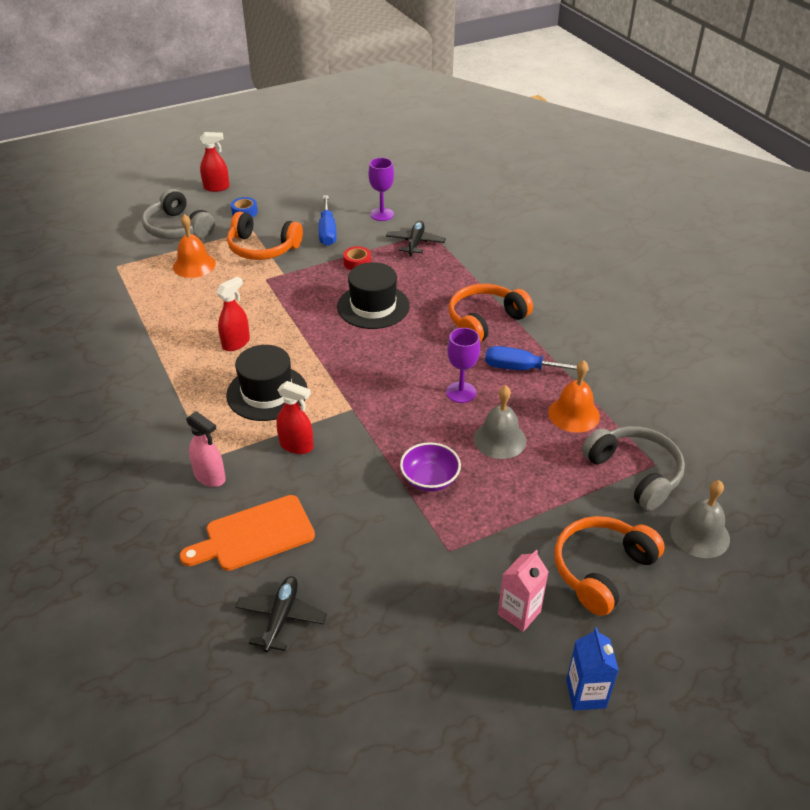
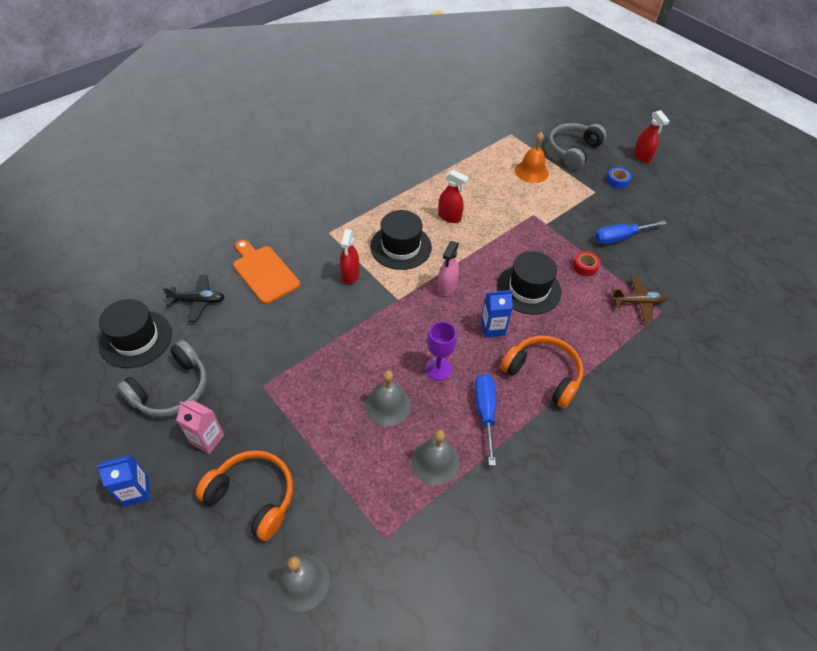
camera: 75 degrees right, 10 degrees up
pink spray bottle [186,411,225,487] -> pink spray bottle moved to [438,241,459,296]
orange headphones [227,212,303,260] -> none
purple goblet [368,158,394,221] -> none
black plane [386,221,446,257] -> brown plane [611,277,667,323]
purple bowl [400,442,461,492] -> none
orange bell [548,360,600,433] -> grey bell [411,430,460,485]
grey headphones [582,426,685,511] -> grey headphones moved to [117,340,207,417]
none -> black hat [99,299,172,368]
none -> blue carton [481,290,513,338]

